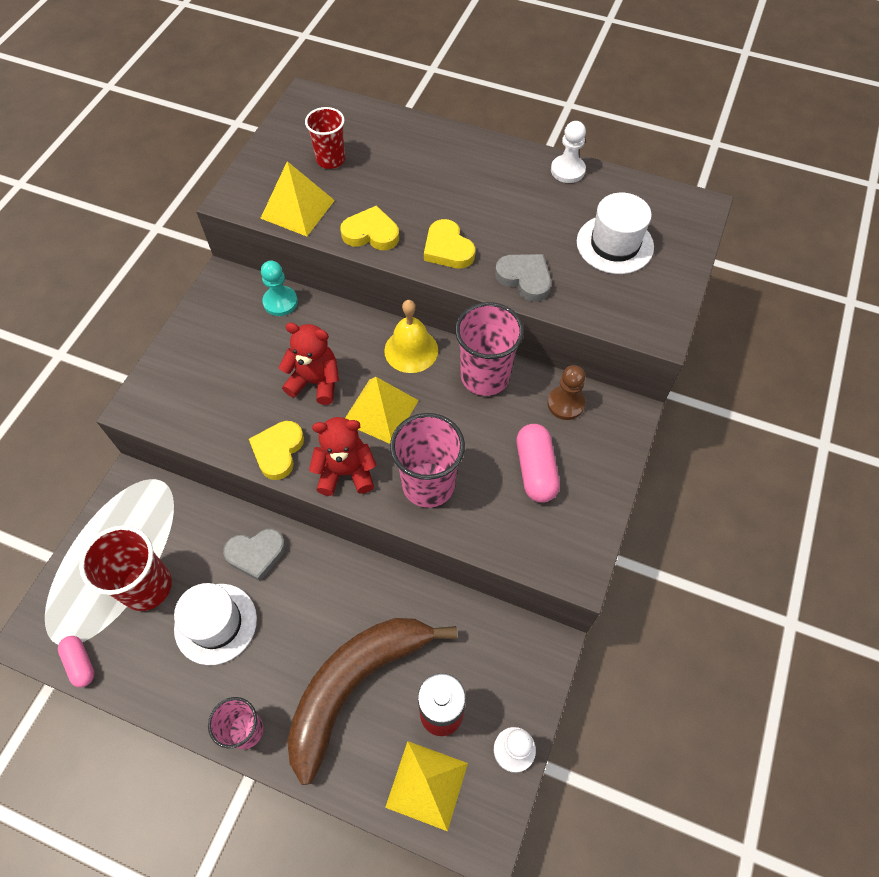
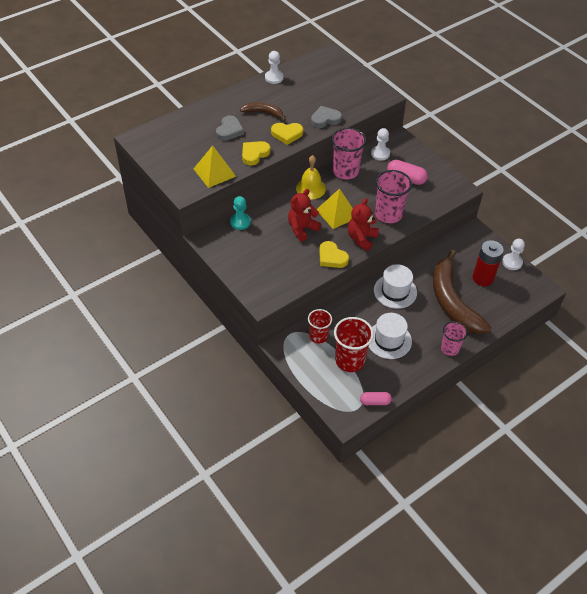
camera: 60 degrees left, 10 degrees down
grey heart [223,529,286,581] -> grey heart moved to [216,116,244,141]
red cup [305,107,345,169] -> red cup moved to [308,309,332,343]
yellow pyramid [385,741,468,831] -> none
brown pawn [548,365,585,420] -> white pawn [371,128,390,160]
white hat [577,193,654,274] -> white hat moved to [374,264,417,309]
none -> brown banana [240,102,286,121]

